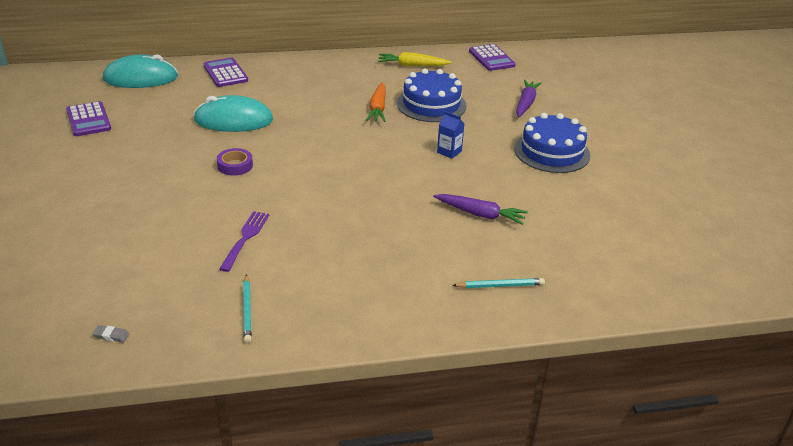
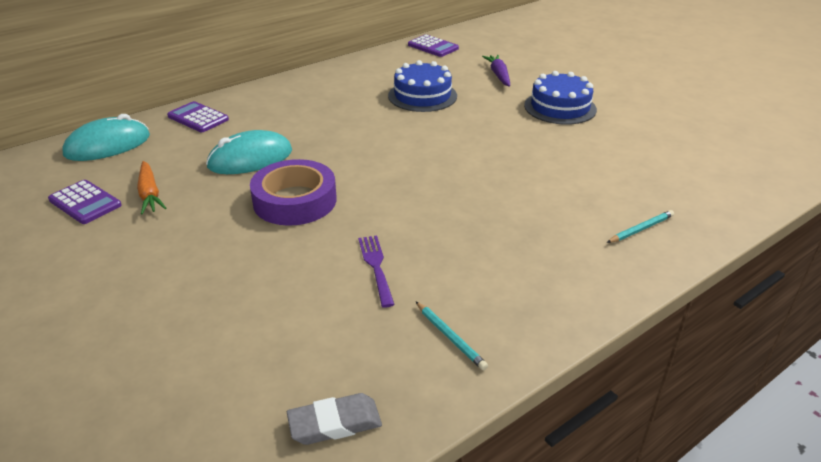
camera: 25 degrees left, 0 degrees up
grey eraser [92,325,129,343] -> grey eraser [287,393,382,445], size x2.17
purple tape [217,148,253,176] -> purple tape [250,159,337,226], size x2.13
orange carrot [366,82,386,122] -> orange carrot moved to [137,161,166,214]
yellow carrot [378,52,451,66] -> none
purple carrot [433,194,528,225] -> none
blue carton [437,111,465,159] -> none

